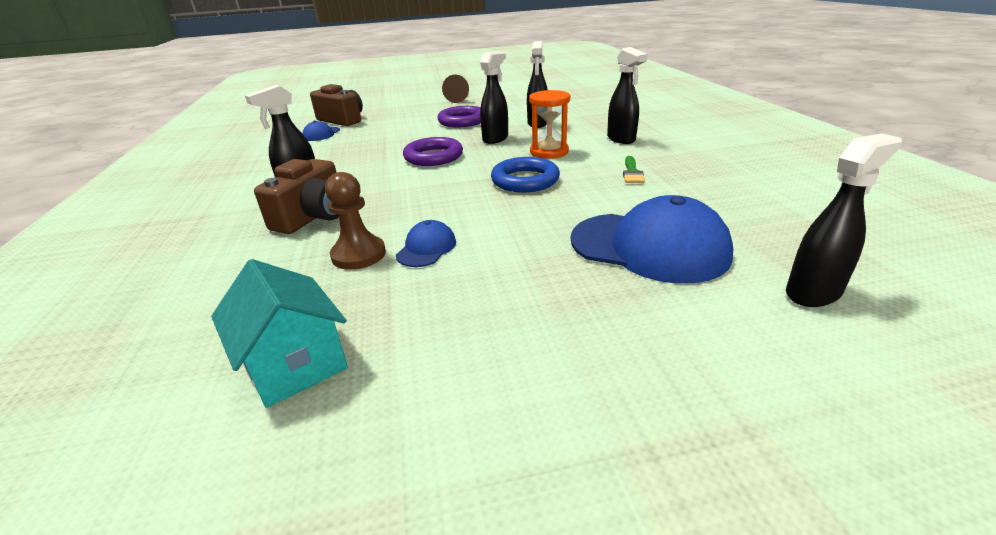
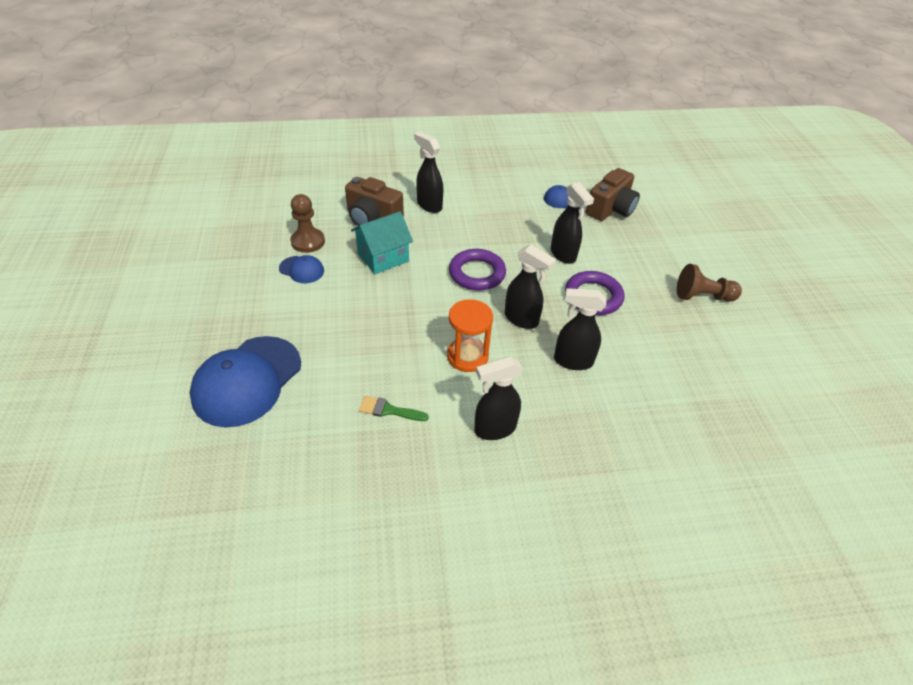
camera: 90 degrees right, 15 degrees up
turquoise house [211,259,348,408] -> turquoise house moved to [351,211,413,274]
blue ring [491,157,560,192] -> none
black spray bottle [786,133,902,307] -> black spray bottle moved to [551,182,594,264]

